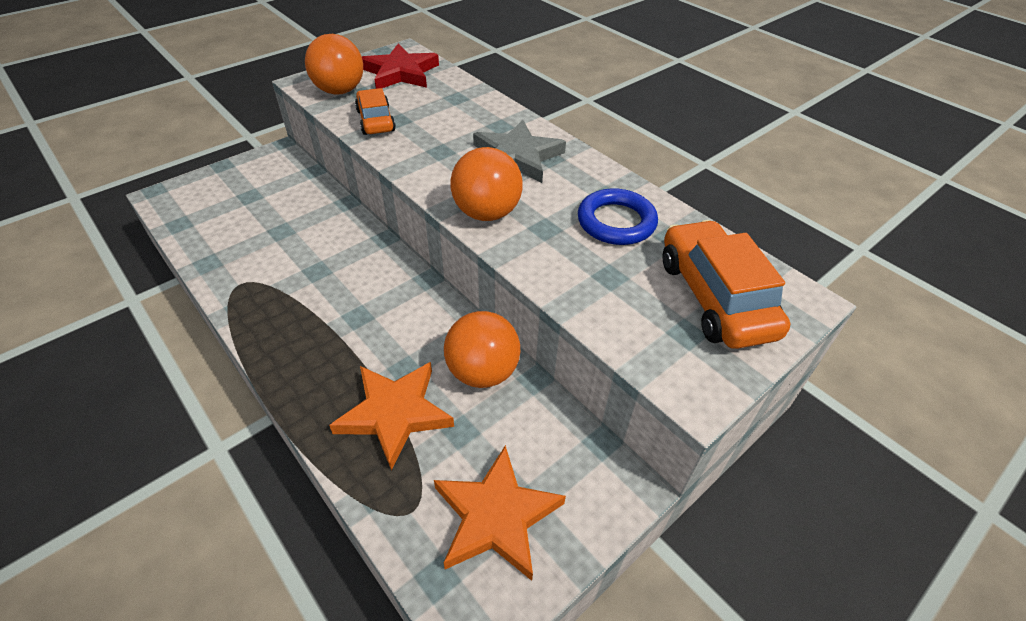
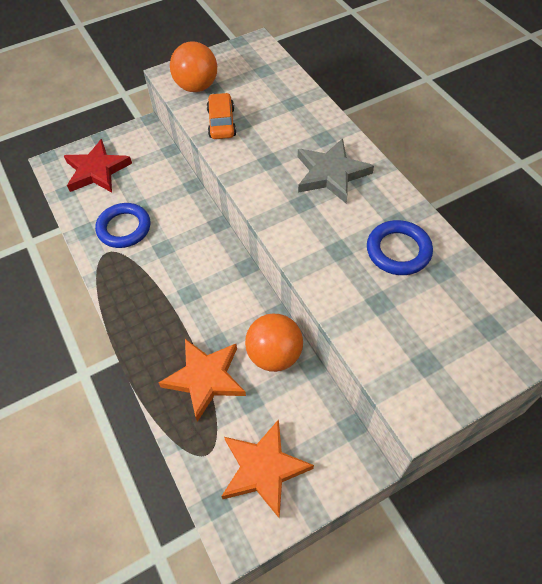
camera: 15 degrees right, 10 degrees up
red star [362,44,439,89] -> red star moved to [64,139,132,192]
orange ball [450,147,523,221] -> none
orange car [662,220,791,349] -> none
none -> blue ring [95,203,150,248]

